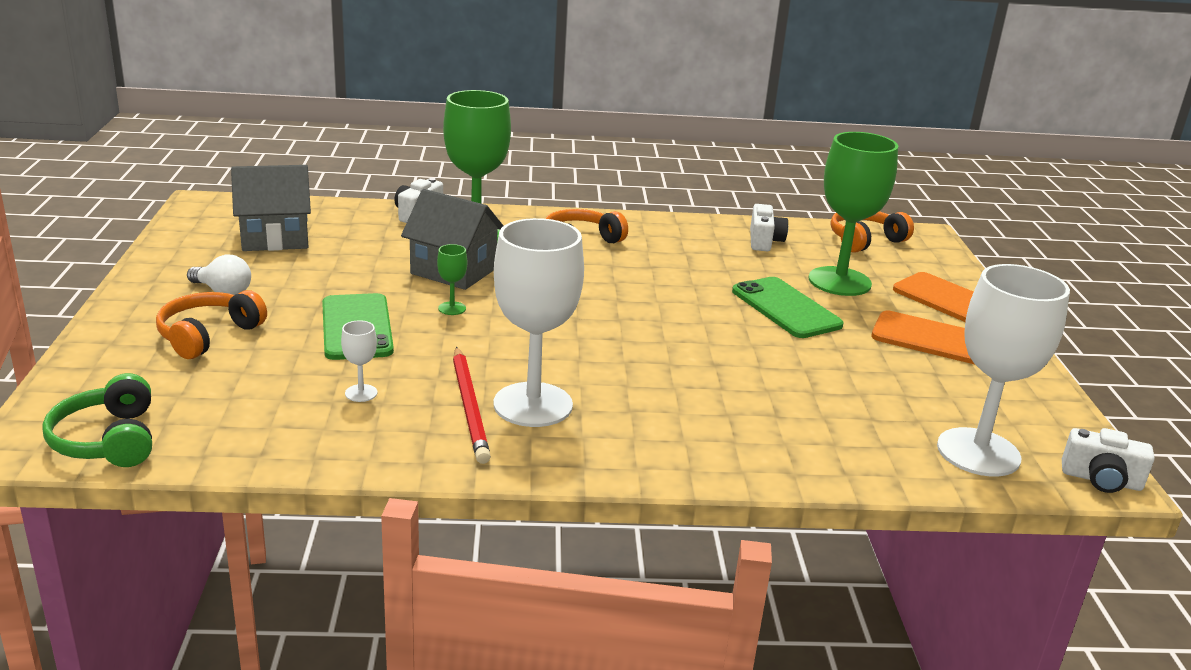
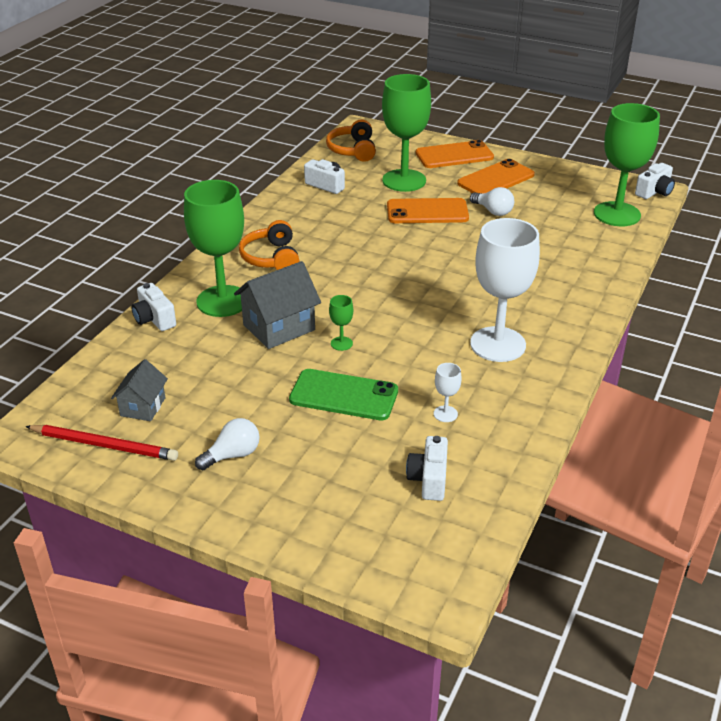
camera: 60 degrees left, 10 degrees up
green headphones [42,373,152,467] -> none
orange headphones [156,290,267,359] -> none
grey house [231,165,311,251] -> grey house [111,359,168,421], size x0.61
red pencil [453,347,491,464] -> red pencil moved to [25,425,178,461]
green phone [732,277,843,338] -> orange phone [387,198,469,223]
white goblet [937,264,1070,477] -> green goblet [594,103,660,226]
none -> white camera [406,436,448,501]
none -> white light bulb [470,187,514,216]

